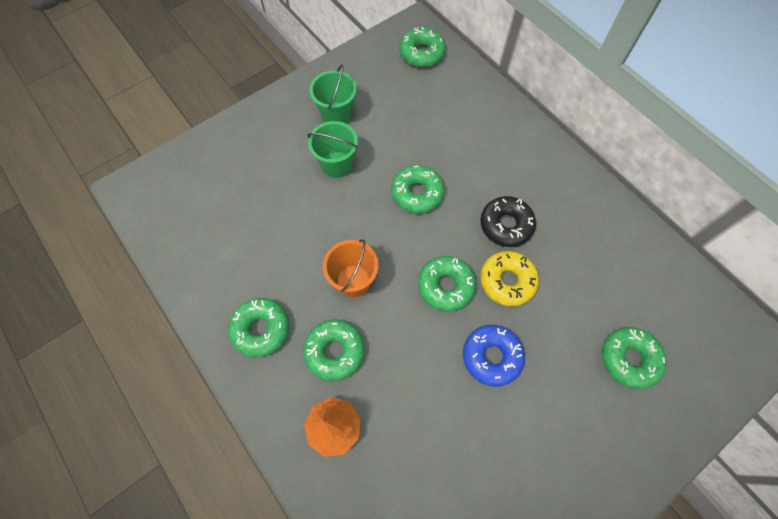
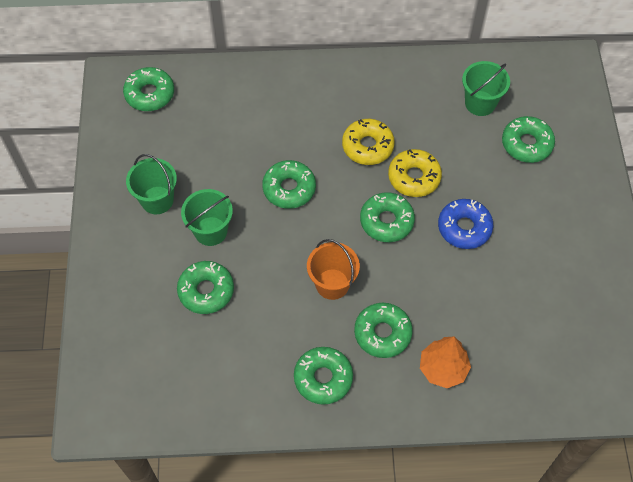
camera: 55 degrees left, 5 degrees down
black donut [480,196,536,247] -> yellow donut [342,119,395,165]
none -> green donut [177,261,234,314]
none -> green bucket [462,61,510,116]

